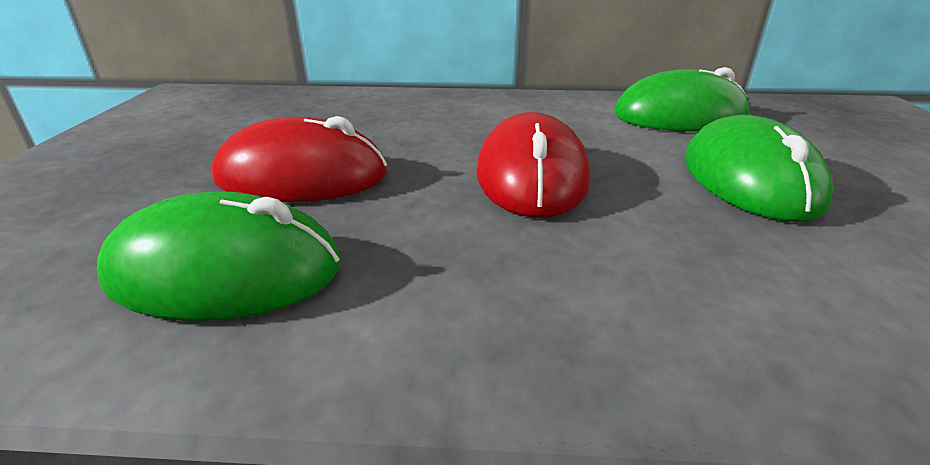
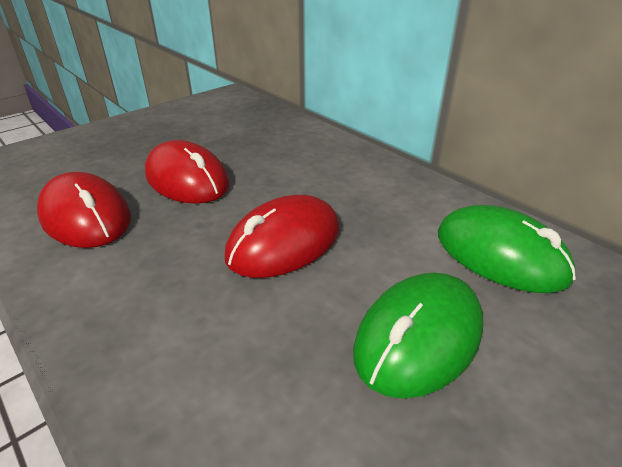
camera: 45 degrees right, 5 degrees up
green mouse [97,191,341,321] -> red mouse [37,172,131,248]

